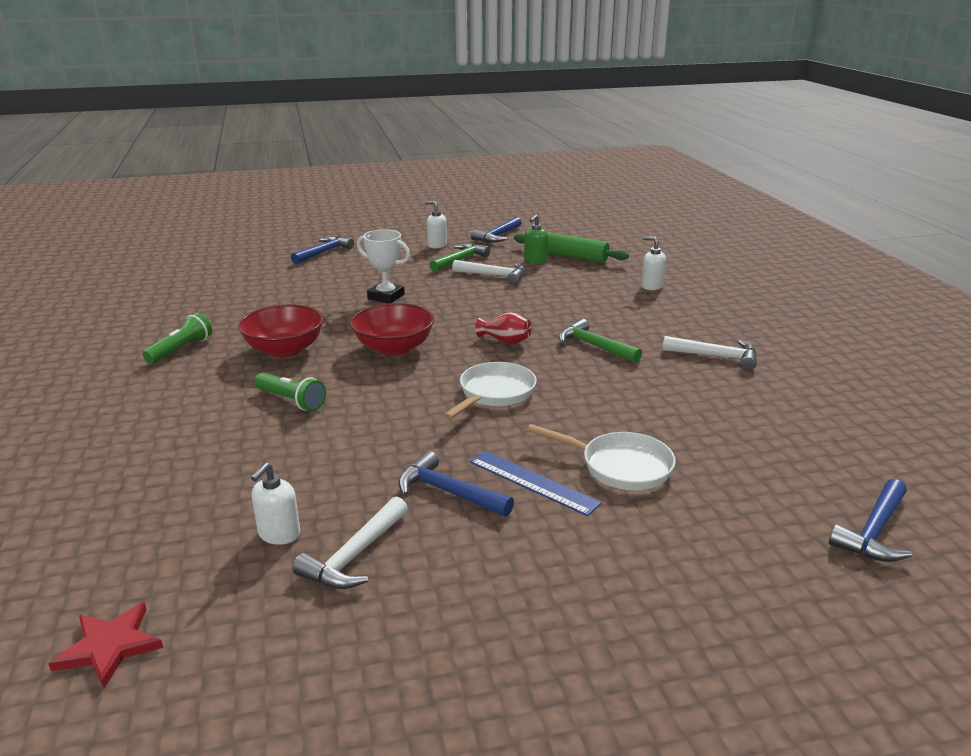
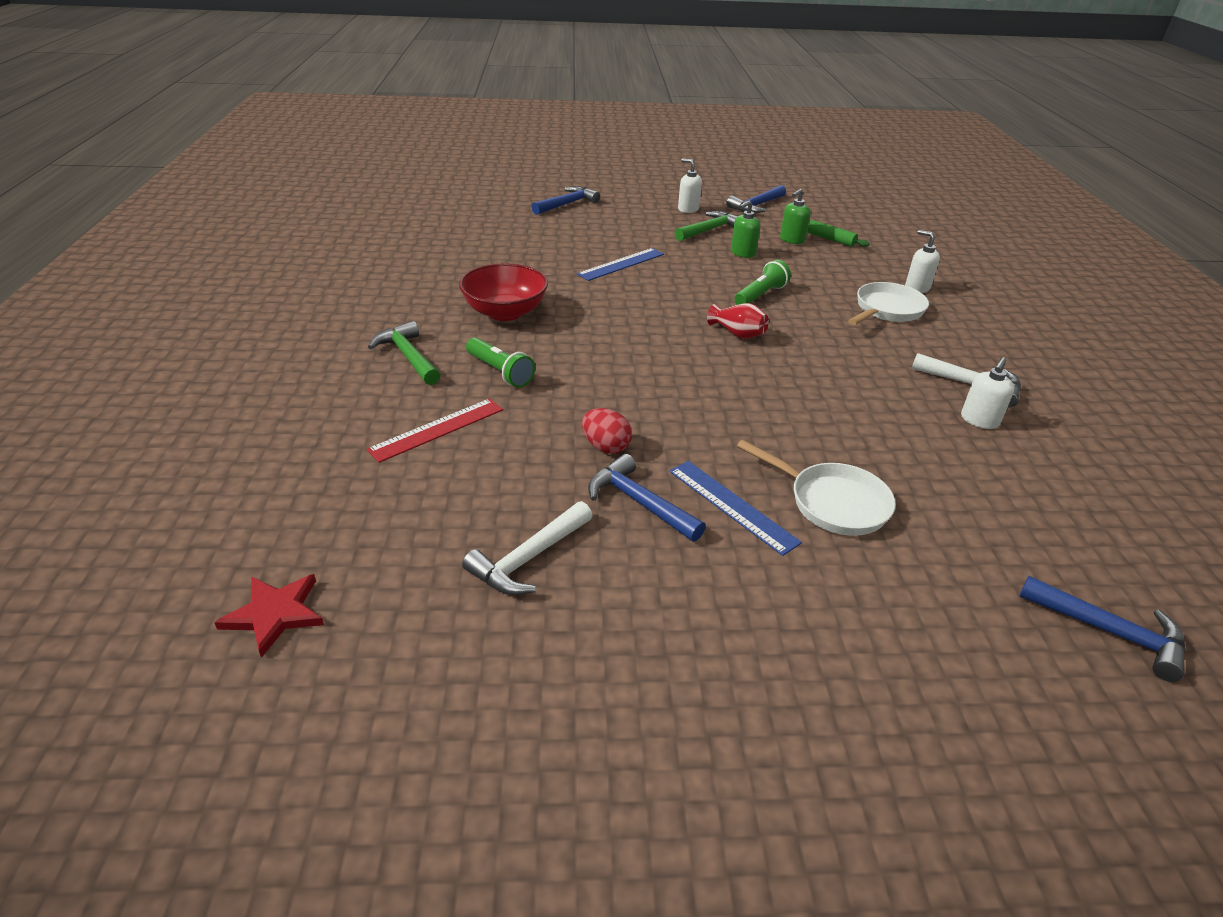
camera: 10 degrees right, 10 degrees up
green flashlight [143,313,212,364] -> green flashlight moved to [735,260,791,305]
white soap dispenser [251,462,300,545] -> white soap dispenser moved to [961,357,1014,429]
red bowl [350,303,434,356] -> none
white trophy [357,229,410,303] -> blue ruler [577,248,664,281]
white pan [443,362,537,419] -> white pan moved to [848,282,929,325]
white hammer [452,260,525,284] -> green soap dispenser [731,200,760,258]
green rolling pin [514,232,629,263] -> green rolling pin [807,220,869,247], size x0.58
green hammer [558,318,642,363] -> green hammer moved to [368,321,440,385]
blue hammer [829,479,912,562] -> blue hammer turned 105 degrees counterclockwise [1019,576,1186,682]
none -> red ruler [367,399,503,463]
none -> red egg [582,408,632,454]

